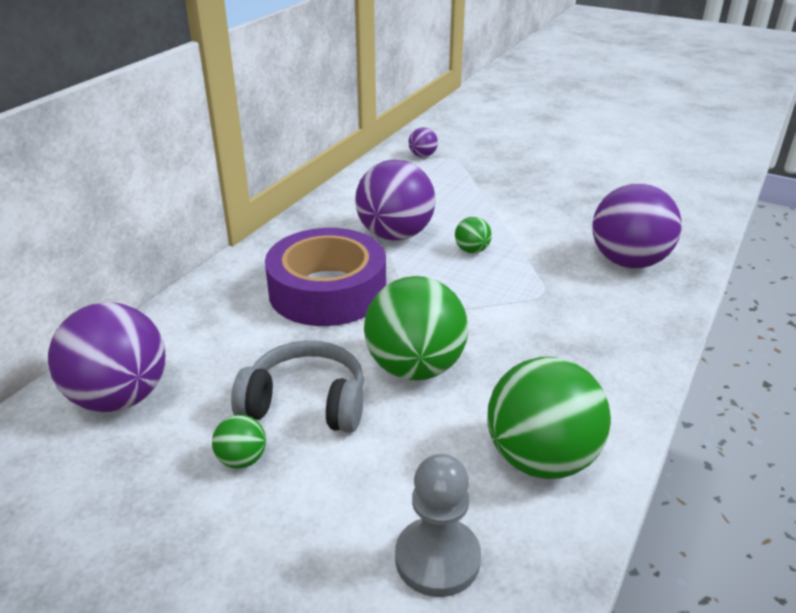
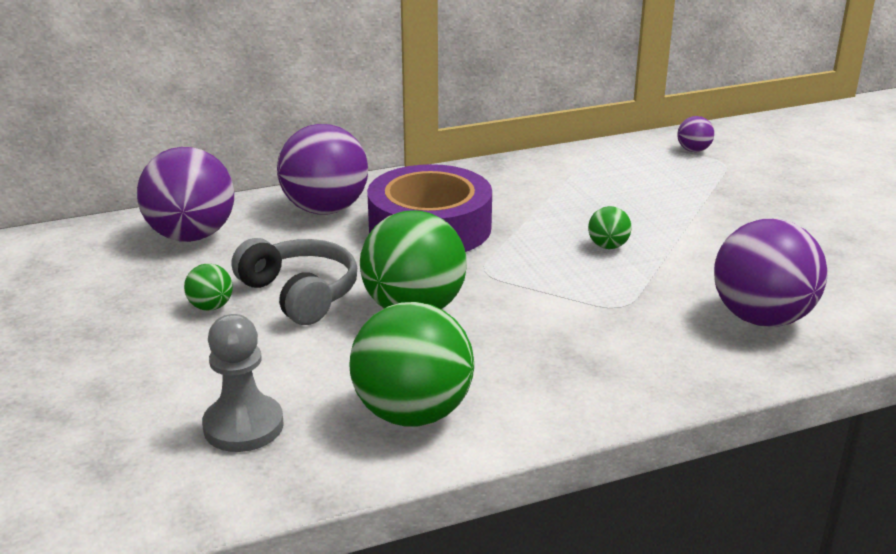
camera: 40 degrees right, 5 degrees down
purple ball [355,160,436,241] -> purple ball moved to [277,124,368,215]

